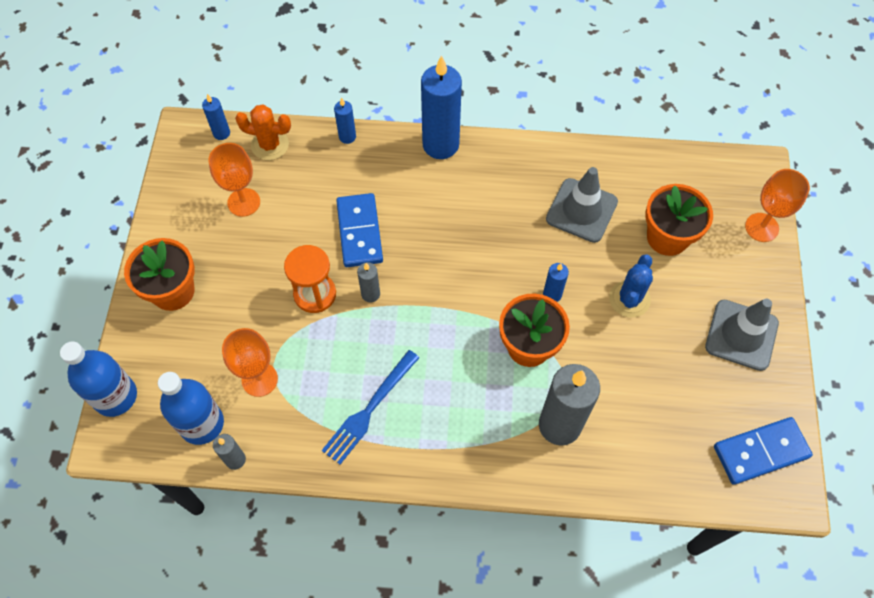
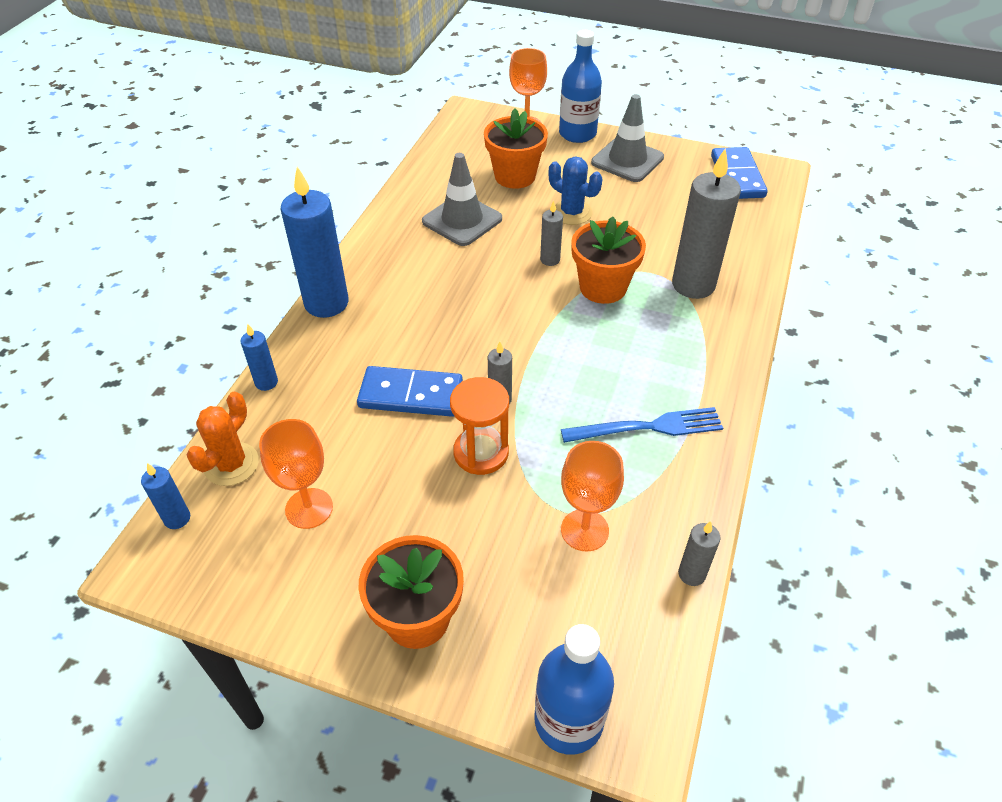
camera: 75 degrees left, 15 degrees down
blue bottle [158,372,224,445] -> blue bottle moved to [559,30,602,143]
blue fork [321,350,420,465] -> blue fork turned 60 degrees counterclockwise [561,407,723,443]
blue candle [543,263,569,302] -> grey candle [540,201,563,266]

